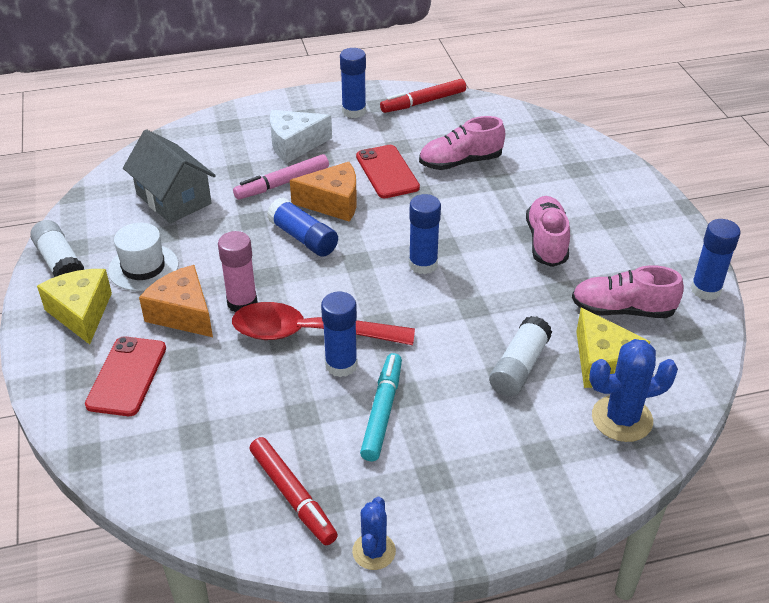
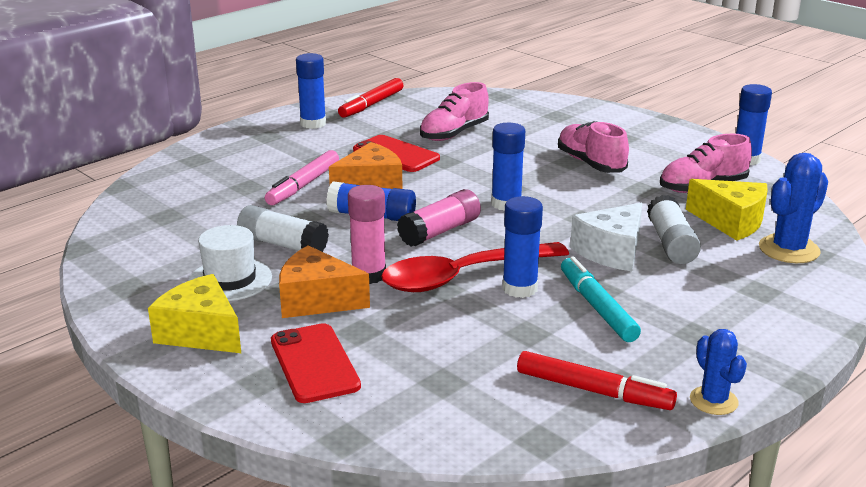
camera: 30 degrees left, 15 degrees down
white glue stick [30,220,85,277] -> white glue stick moved to [237,205,329,252]
grey house [123,129,216,224] -> none
white cheese [270,110,332,163] -> white cheese moved to [570,203,643,271]
none -> pink glue stick [397,189,481,247]

